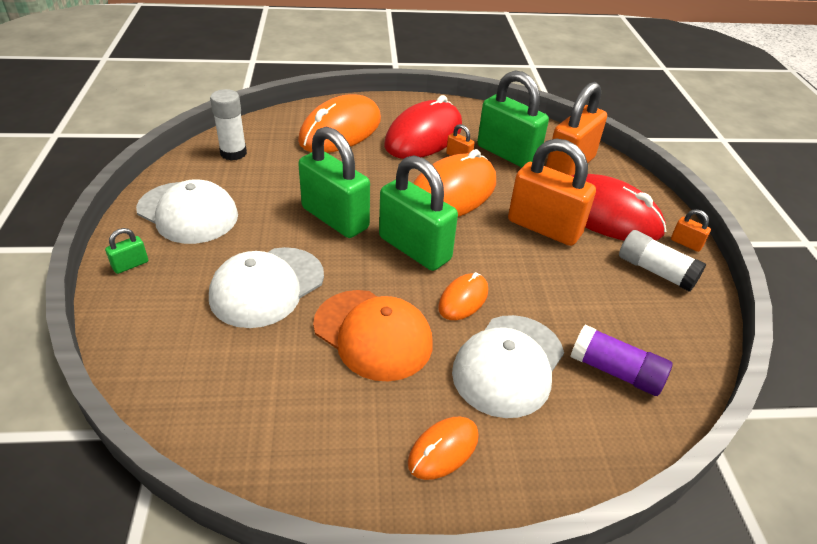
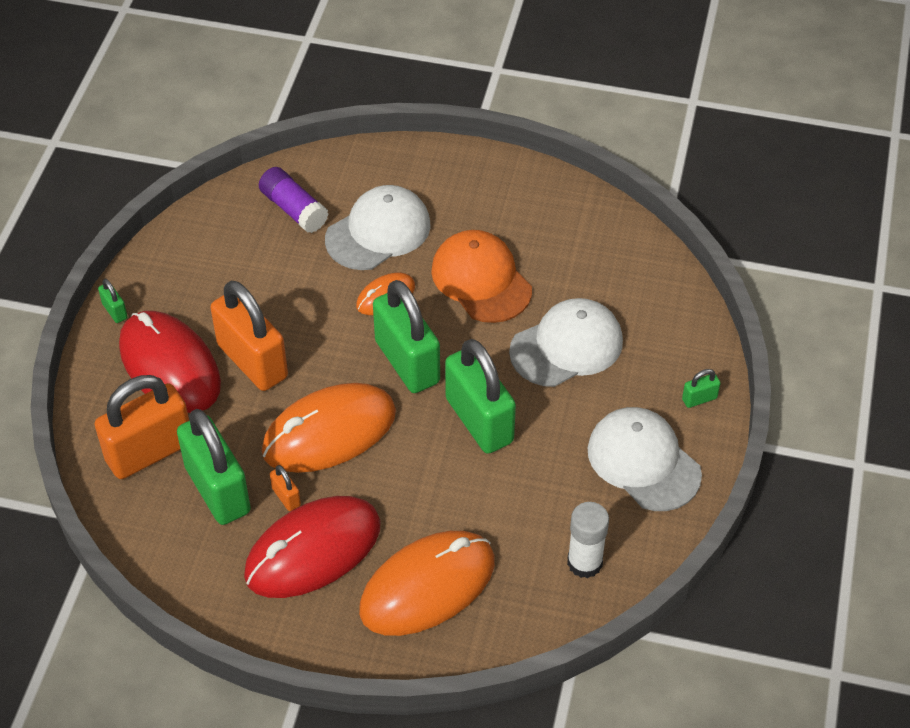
camera: 160 degrees left, 10 degrees up
orange mouse [408,417,479,480] -> none
white glue stick [619,230,706,292] -> none
orange padlock [671,209,711,252] -> green padlock [98,279,128,323]

